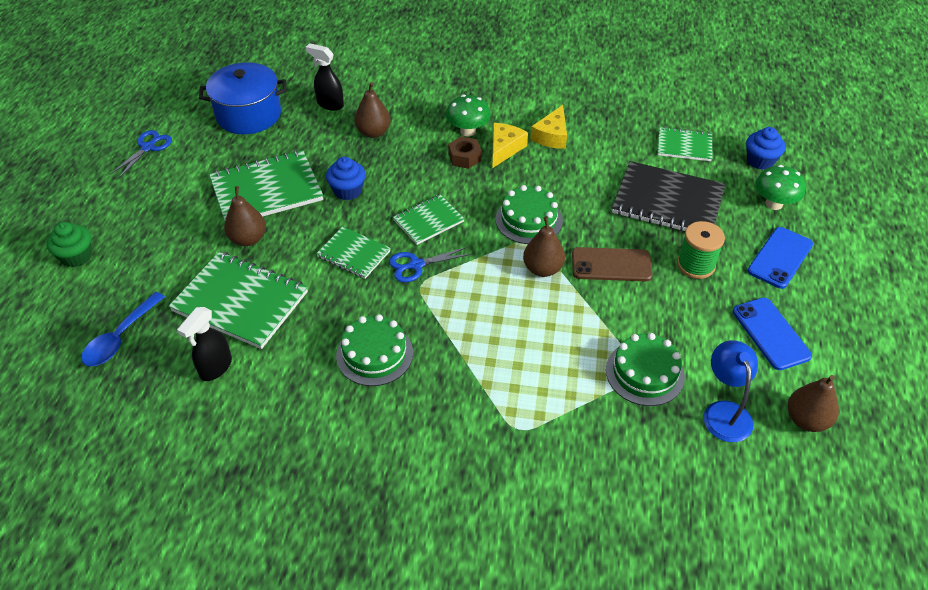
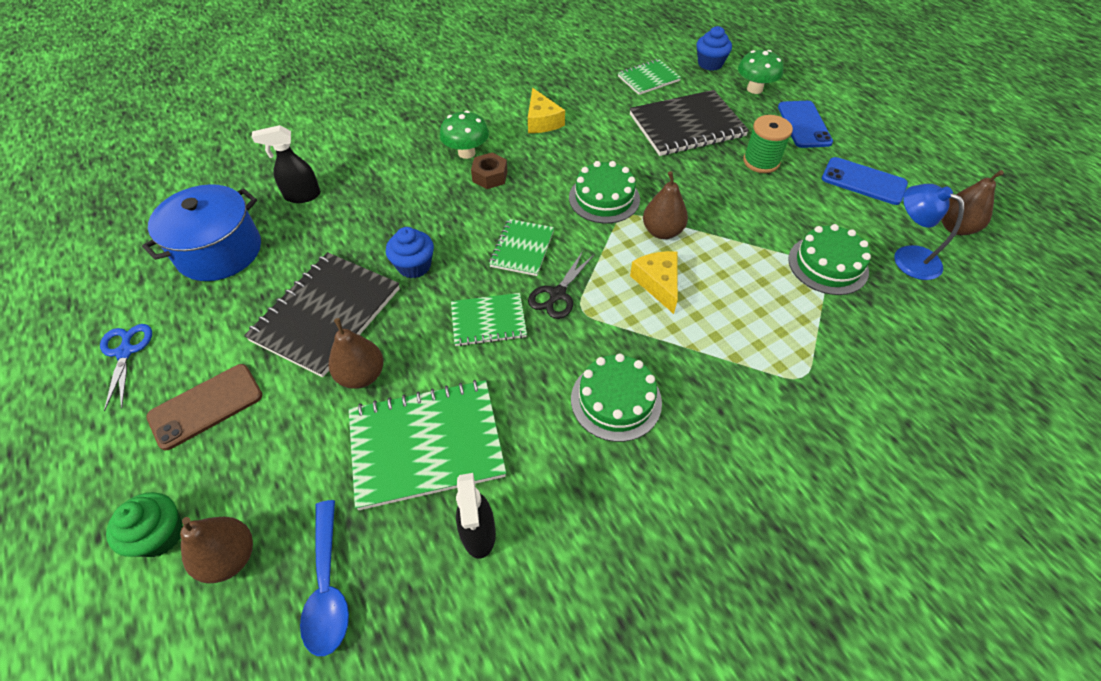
camera: 40 degrees left, 5 degrees up
green notebook [209,150,323,221] -> black notebook [244,252,400,377]
brown pear [355,82,391,138] -> brown pear moved to [180,517,253,584]
blue scissors [389,247,472,282] -> black scissors [528,251,594,319]
yellow cheese [492,123,528,168] -> yellow cheese moved to [630,251,678,314]
brown phone [572,247,653,281] -> brown phone moved to [146,364,262,450]

